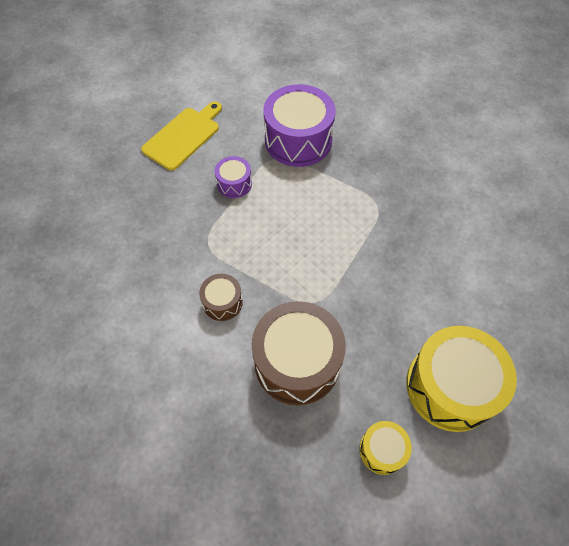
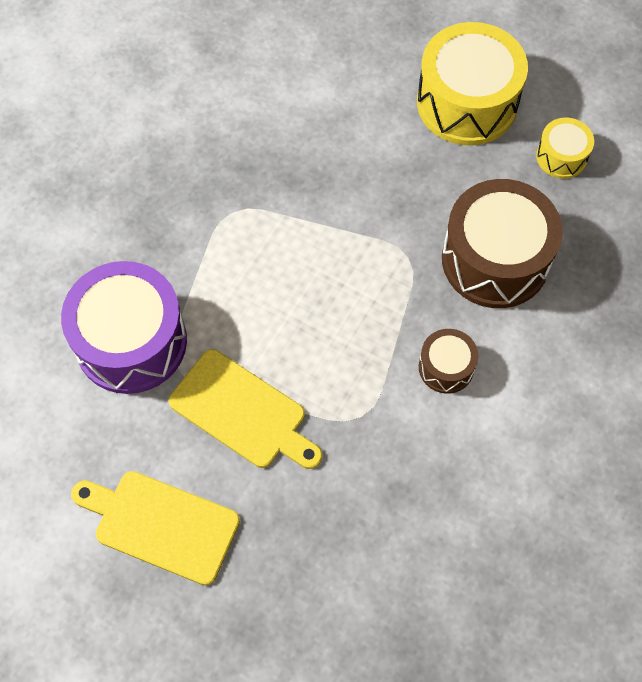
camera: 105 degrees left, 5 degrees up
purple drum [215,156,252,198] -> yellow cutting board [169,349,322,469]

